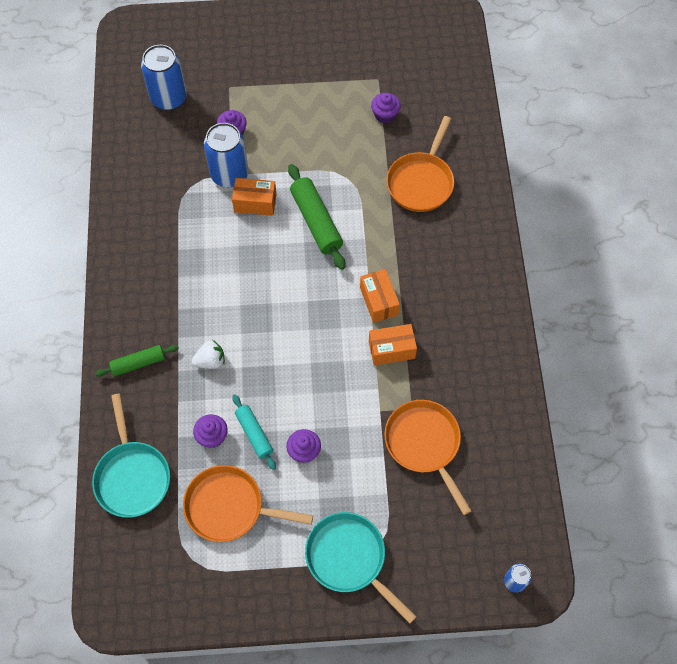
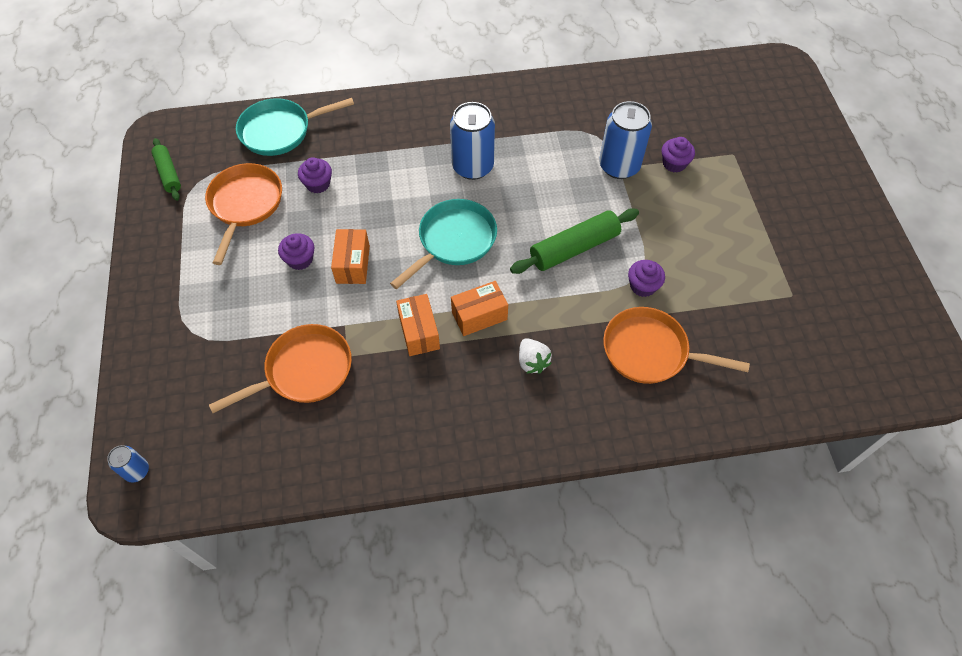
camera: 85 degrees right, 5 degrees down
green rolling pin [95,345,179,377] -> green rolling pin moved to [151,138,181,201]
blue can [141,45,187,110] -> blue can moved to [450,102,495,180]
white strawberry [191,340,225,369] -> white strawberry moved to [519,338,552,374]
orange box [232,178,277,216] -> orange box moved to [331,229,370,284]
turquoise rolling pin [232,394,276,470] -> none
turquoise pan [305,512,417,624] -> turquoise pan moved to [390,199,497,289]
purple cupcake [371,93,401,124] -> purple cupcake moved to [628,260,665,297]

